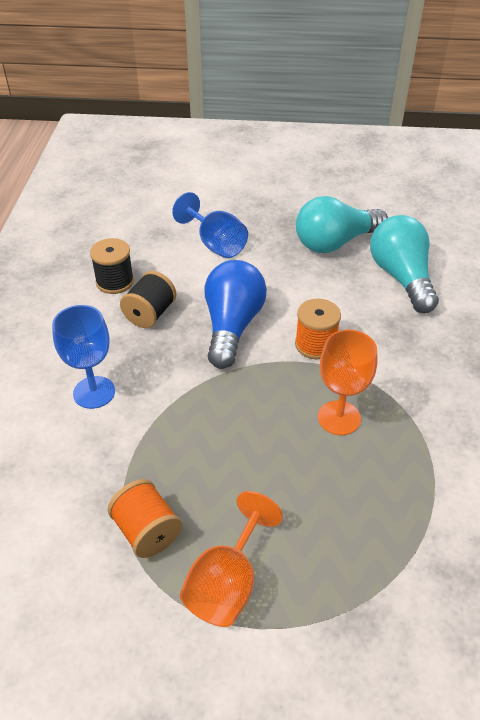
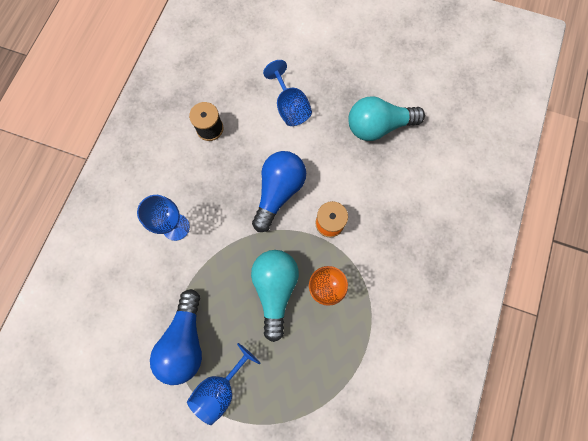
camera: 15 degrees right, 30 degrees up
orange spool [108,479,182,558] -> blue light bulb [150,289,202,385]
black spool [120,271,177,328] -> none
orange goblet [180,491,283,627] -> blue goblet [187,343,260,425]
turquoise light bulb [370,215,439,313] -> turquoise light bulb moved to [251,250,299,342]

